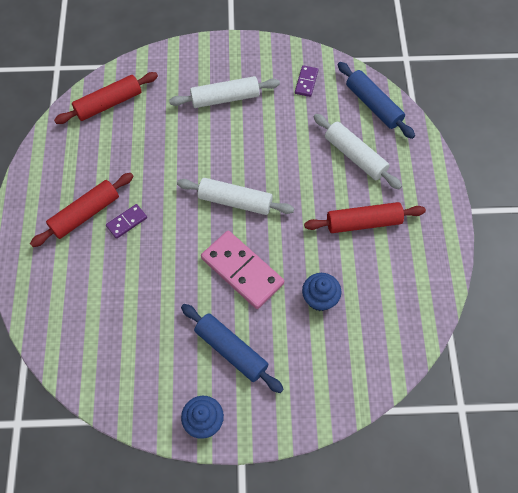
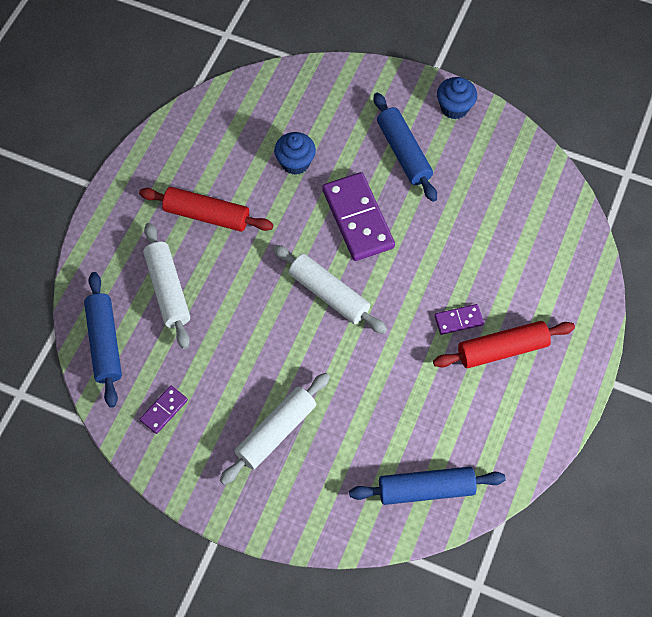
camera: 155 degrees left, 0 degrees up
red rolling pin [54,72,158,124] -> blue rolling pin [349,467,506,505]
white rolling pin [169,76,280,108] -> white rolling pin turned 60 degrees counterclockwise [220,373,330,485]
pink domino [201,231,284,309] -> purple domino [322,172,395,261]

